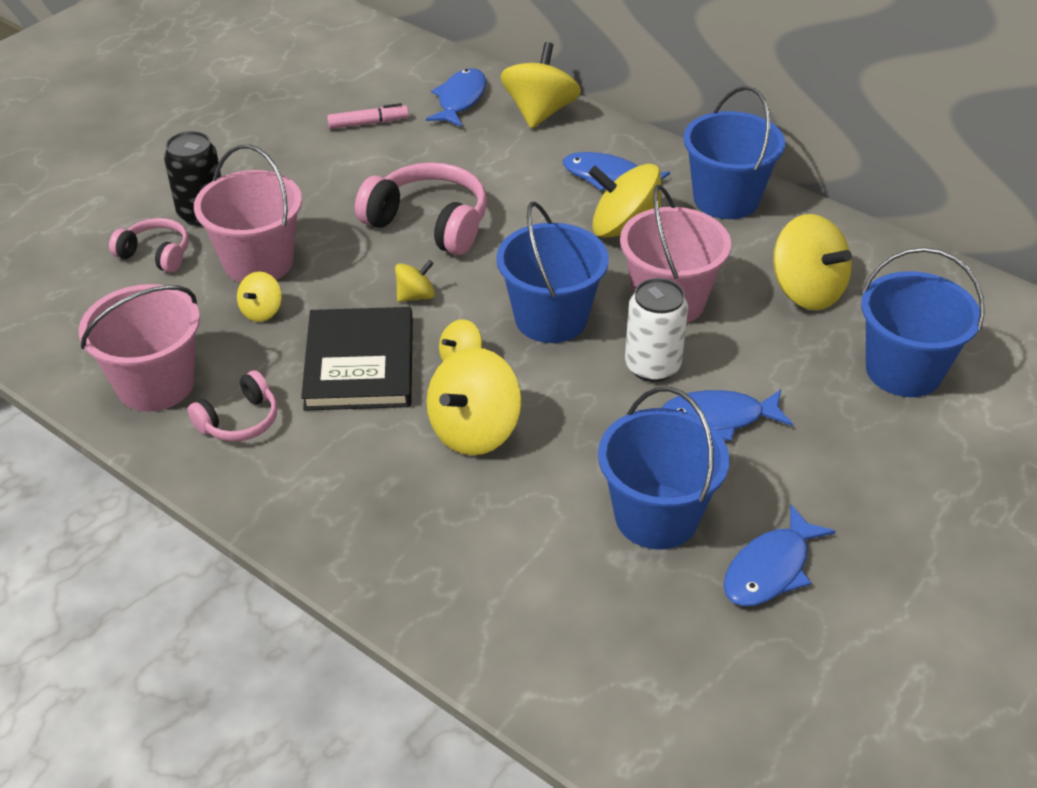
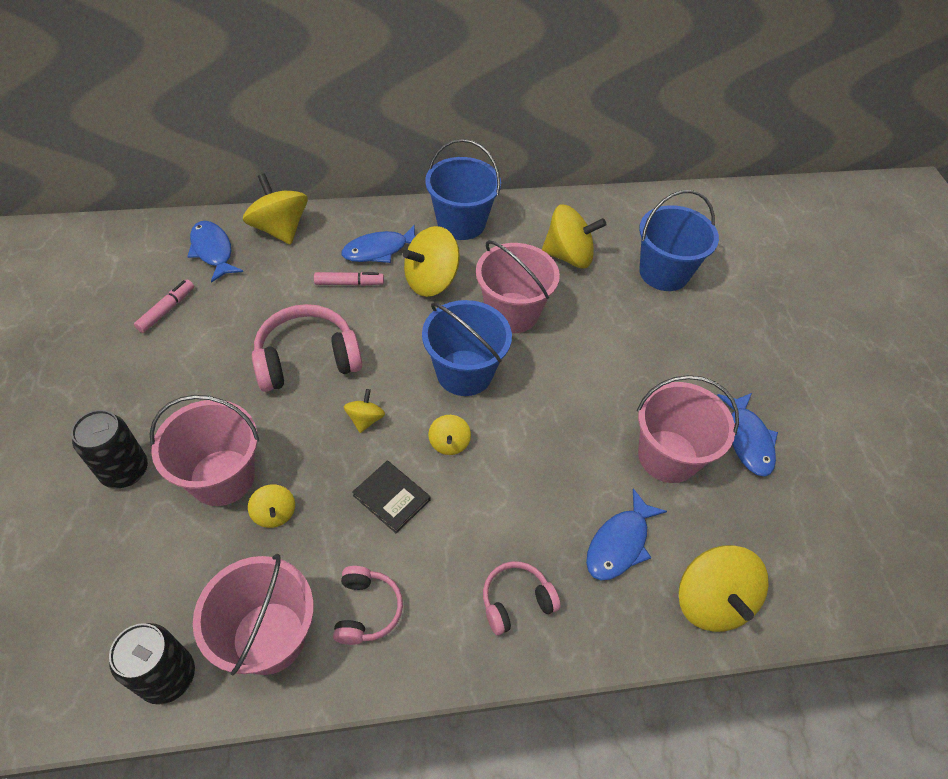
camera: 50 degrees left, 10 degrees up
pink headphones [109,218,189,273] -> pink headphones moved to [483,561,561,635]
black book [301,307,413,411] -> black book [352,460,430,533], size x0.56
yellow spinning top [426,347,522,455] -> yellow spinning top moved to [678,545,769,632]
blue bucket [598,387,730,549] -> pink bucket [637,375,739,483]
white can [625,278,688,382] -> none
blue fish [661,390,793,441] -> blue fish moved to [586,489,667,580]
none -> black can [109,623,195,705]
none -> pink marker [314,272,384,286]

